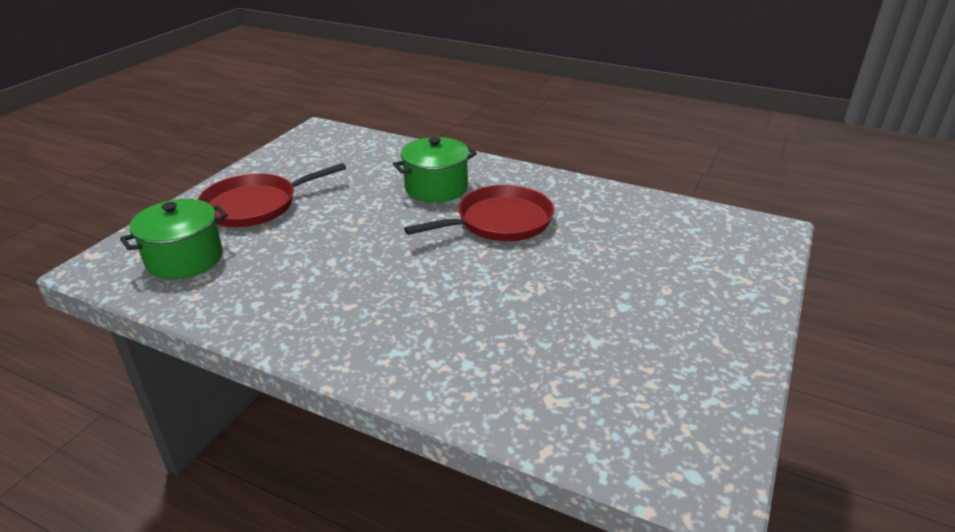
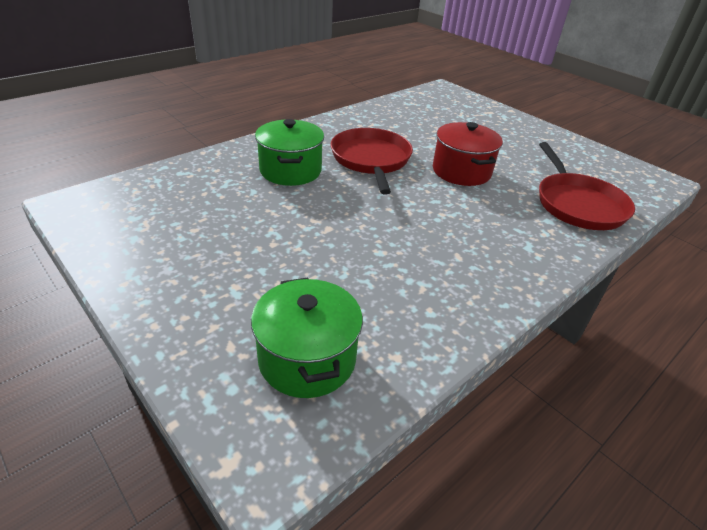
camera: 70 degrees left, 5 degrees up
red pan [198,163,346,227] -> red pan moved to [539,142,635,230]
none -> red pot [433,122,503,186]

